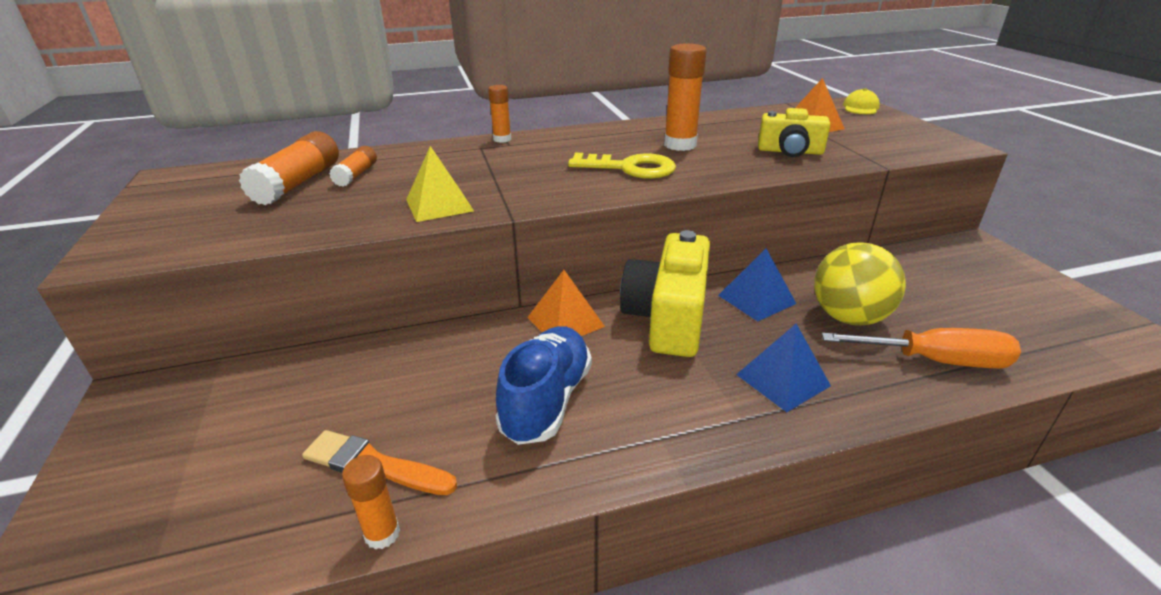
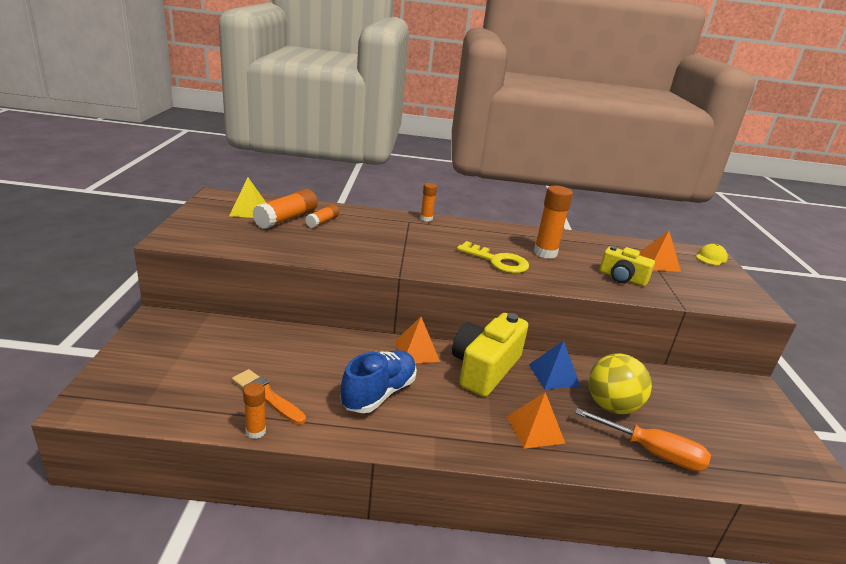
camera: 15 degrees right, 5 degrees down
yellow pyramid [406,146,474,222] -> yellow pyramid moved to [229,178,266,218]
blue pyramid [736,324,831,412] -> orange pyramid [507,392,565,449]

